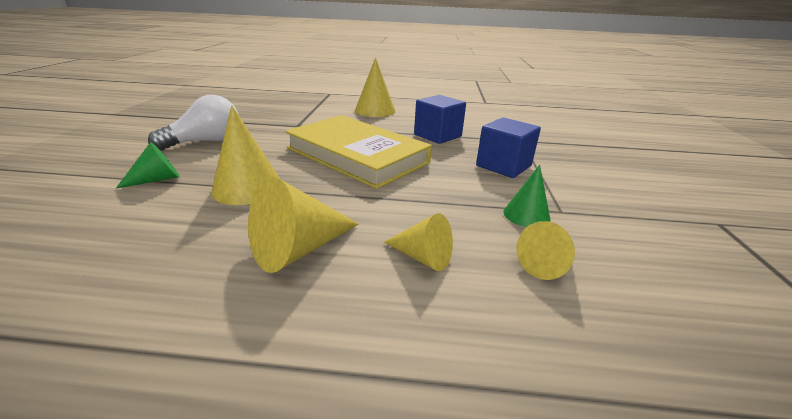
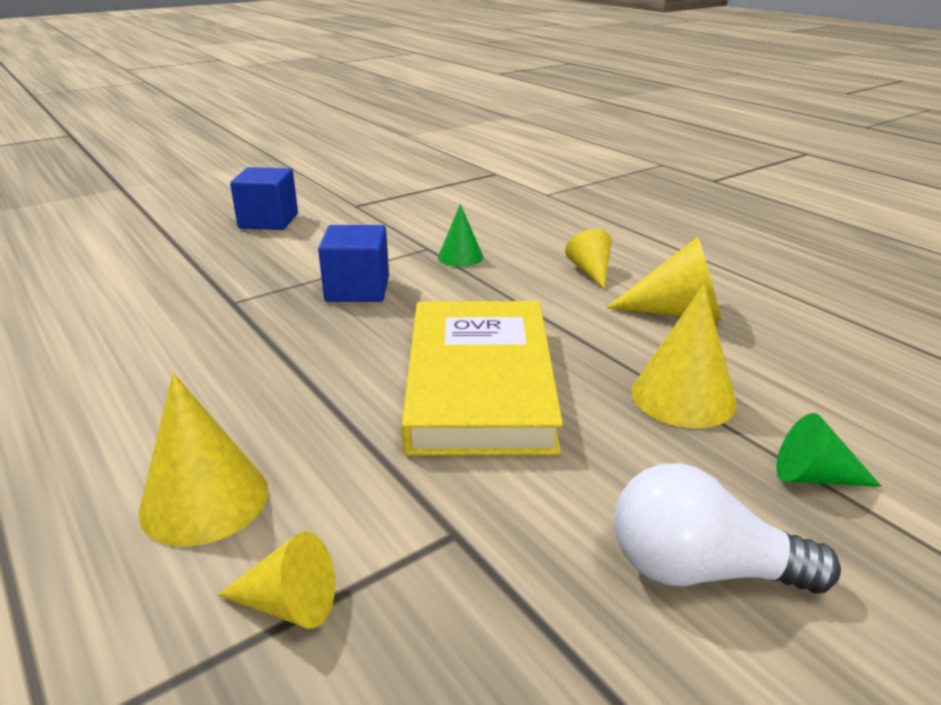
camera: 130 degrees left, 0 degrees up
blue cube [414,95,466,144] -> blue cube moved to [230,167,298,230]
yellow cone [517,221,575,280] -> yellow cone moved to [217,531,335,629]

